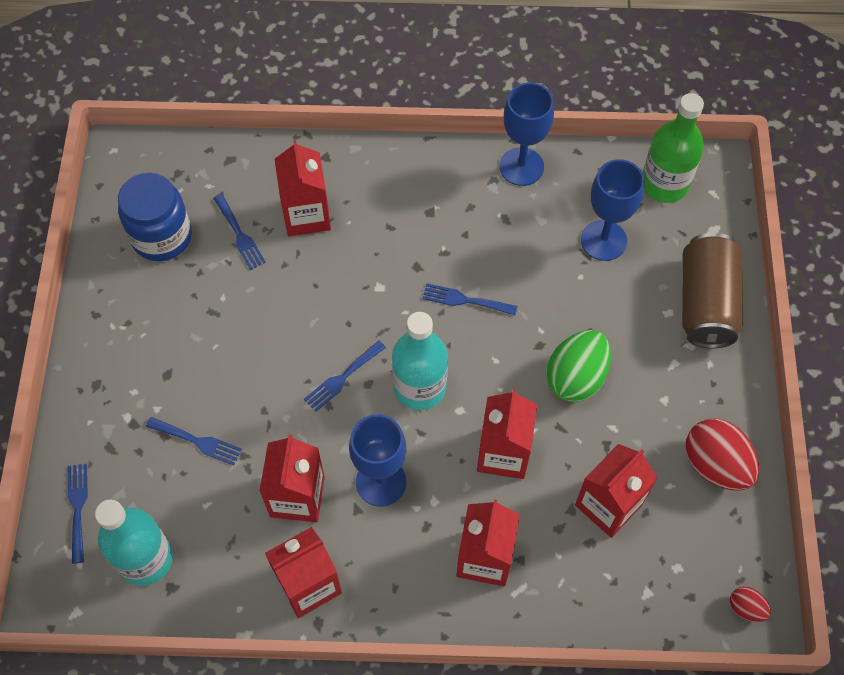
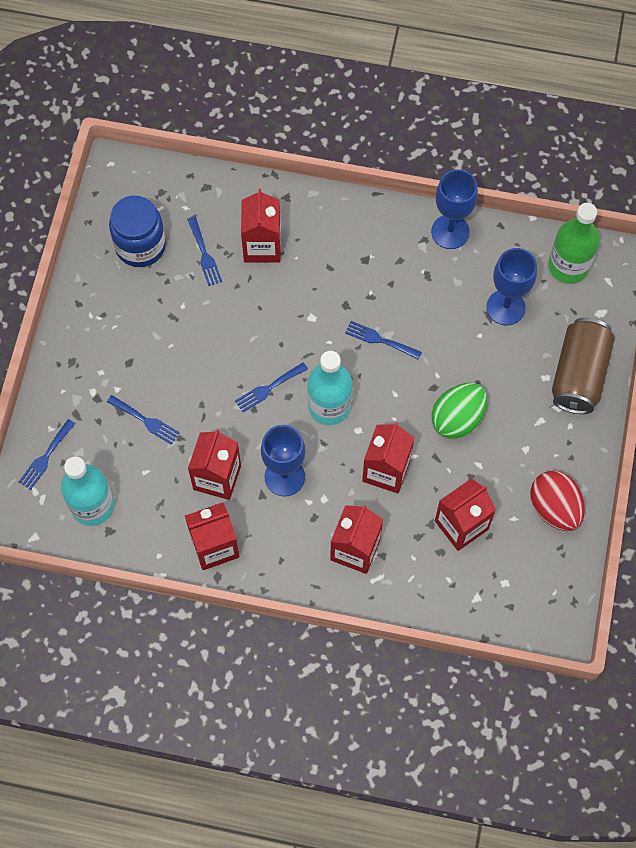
camera: 10 degrees right, 5 degrees up
blue fork [68,464,88,564] -> blue fork turned 150 degrees counterclockwise [19,419,75,490]
red egg [730,587,771,622] -> none

